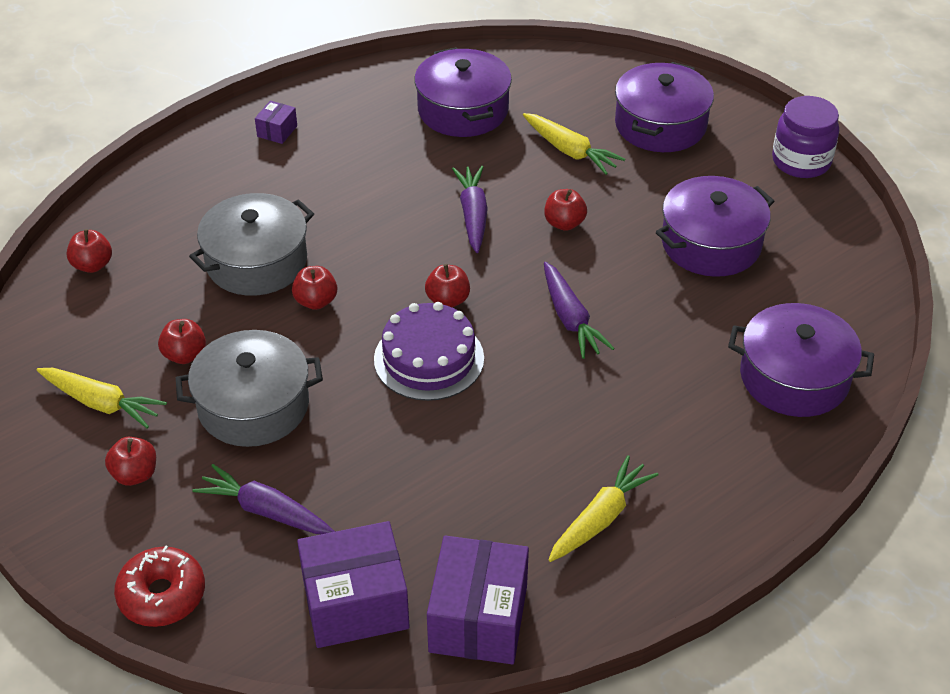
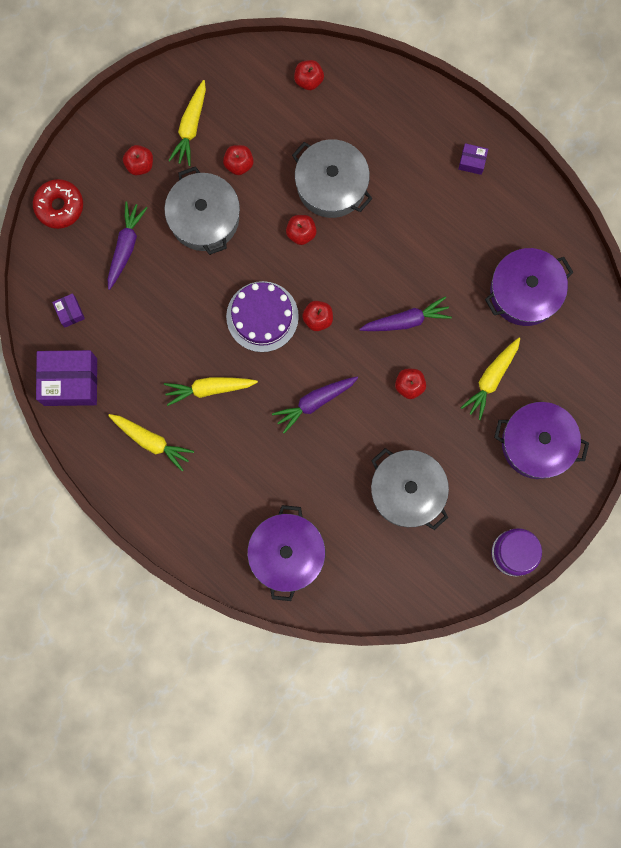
camera: 80 degrees right, 35 degrees up
purple box [297,521,410,648] -> purple box [52,293,85,327], size x0.46
purple pot [656,176,774,277] -> grey pot [371,448,449,530]
none -> yellow carrot [164,377,258,406]

